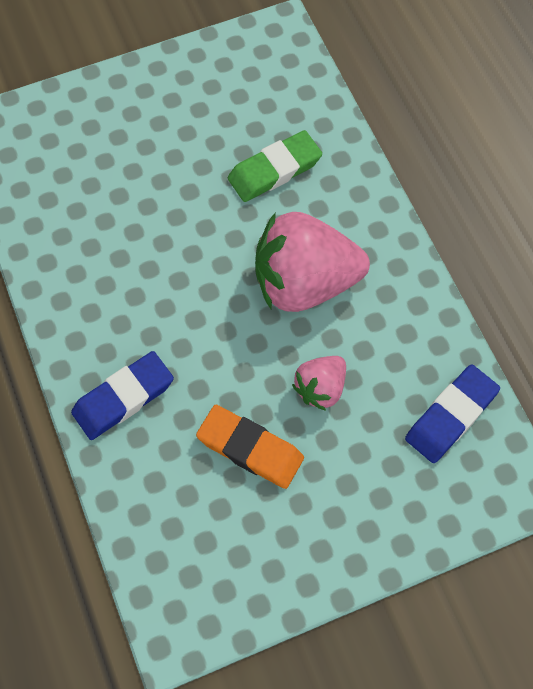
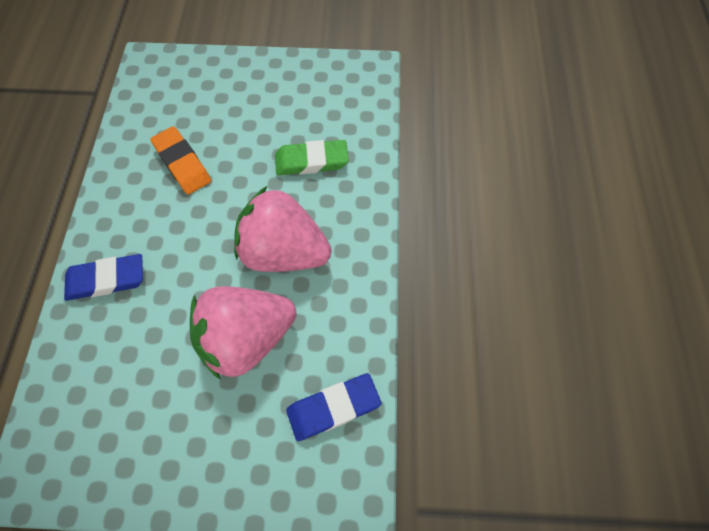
camera: 25 degrees right, 0 degrees up
orange eraser [196,405,304,489] -> orange eraser moved to [150,126,211,194]
pink strawberry [292,356,346,411] -> pink strawberry [190,286,296,380], size x1.97

